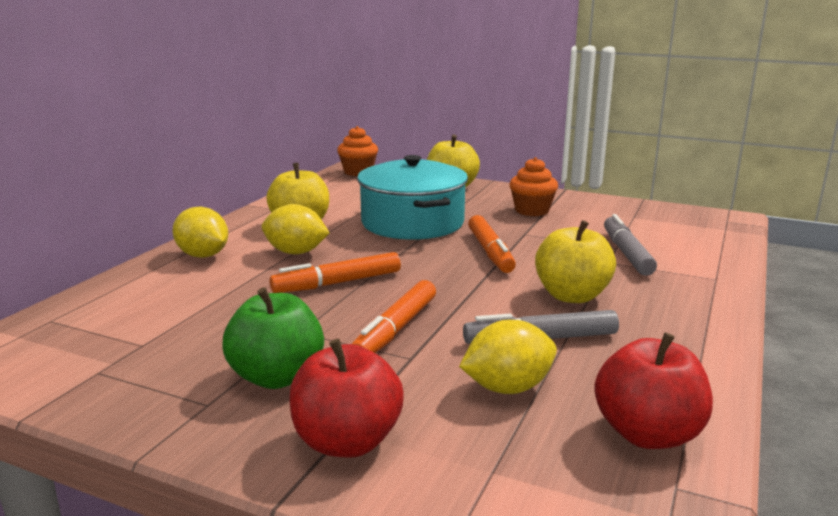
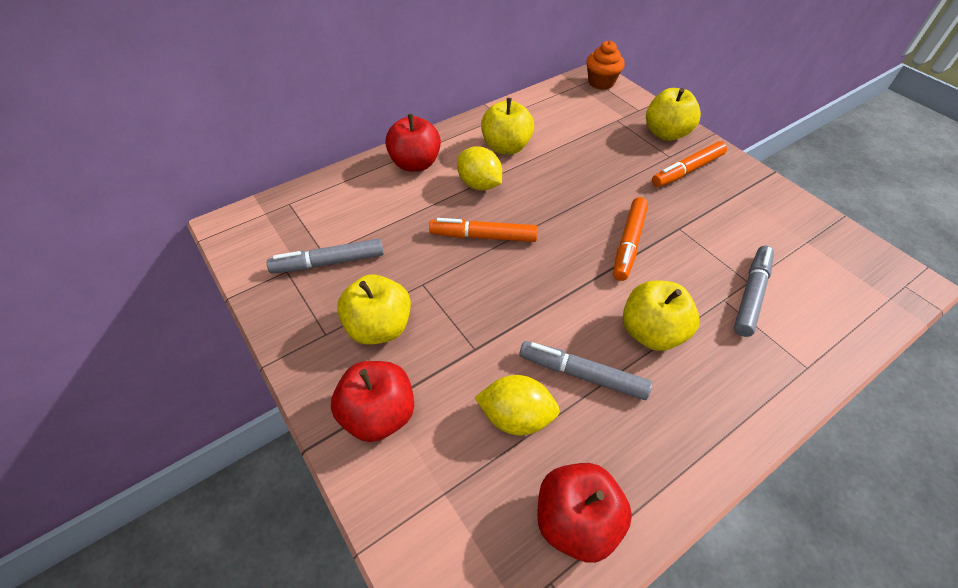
camera: 30 degrees right, 30 degrees up
yellow lemon [172,207,228,258] -> red apple [385,114,441,172]
green apple [222,287,324,389] -> yellow apple [337,274,411,345]
orange marker [352,280,436,353] -> orange marker moved to [652,141,727,187]
turquoise pot [357,155,468,240] -> none
orange cupcake [509,157,558,216] -> none
none -> grey marker [267,238,384,274]

